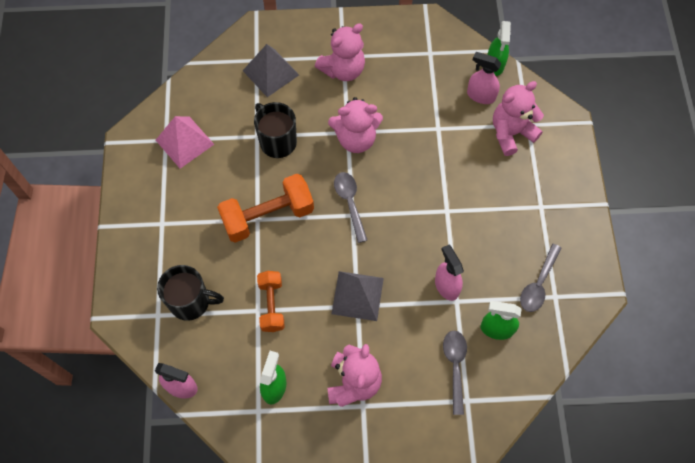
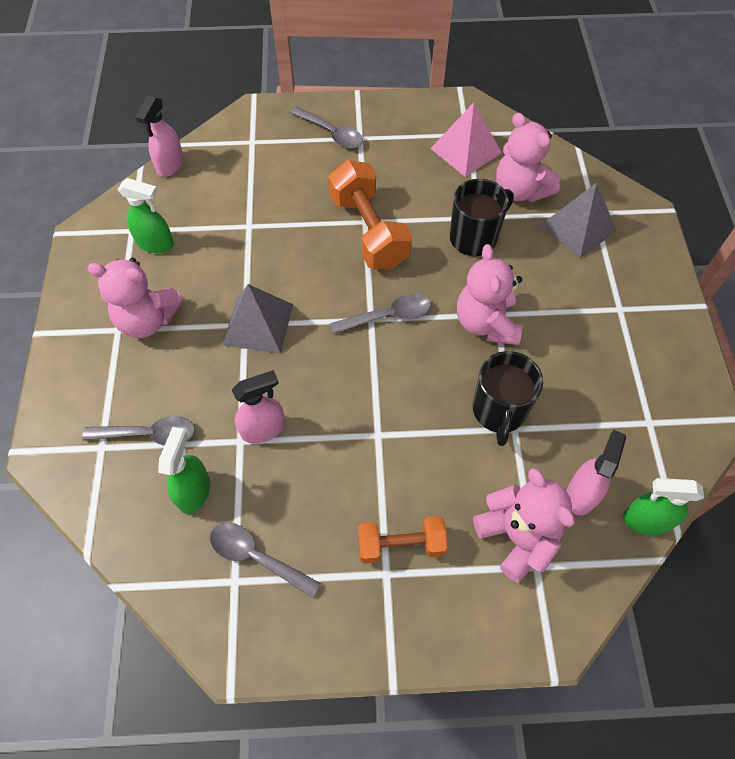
camera: 90 degrees right, 5 degrees down
black mug [157,265,224,321] -> black mug moved to [472,351,543,446]
orange dumbbell [257,271,285,332] -> orange dumbbell moved to [358,516,448,564]
pink teddy bear [315,23,365,81] -> pink teddy bear moved to [496,113,560,202]
none -> grey spoon [290,106,363,148]

